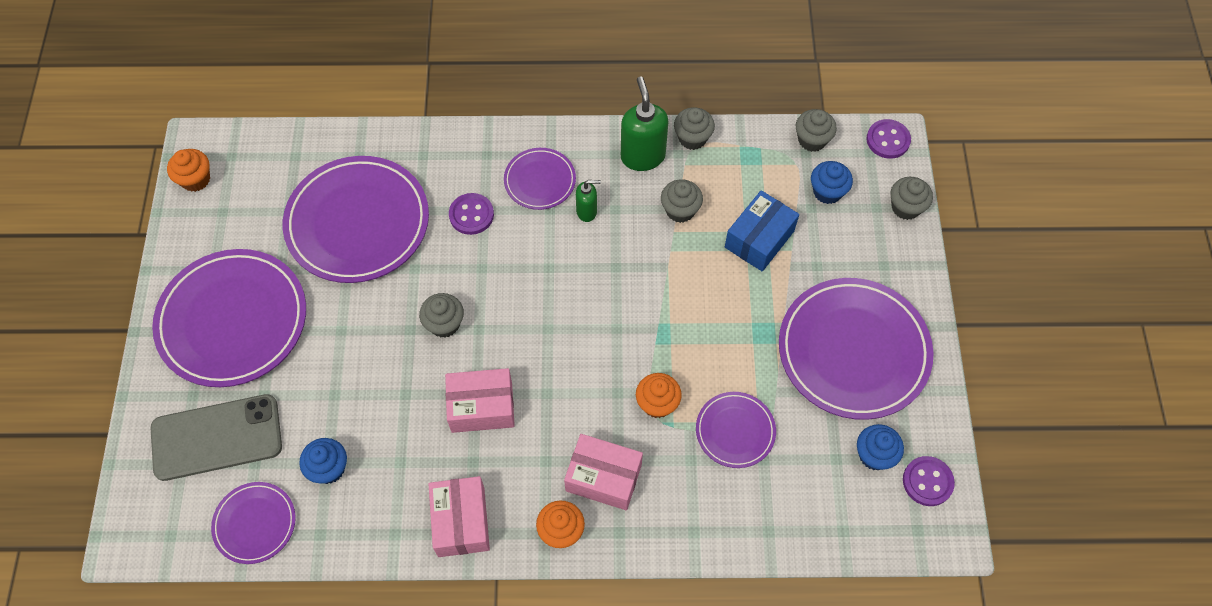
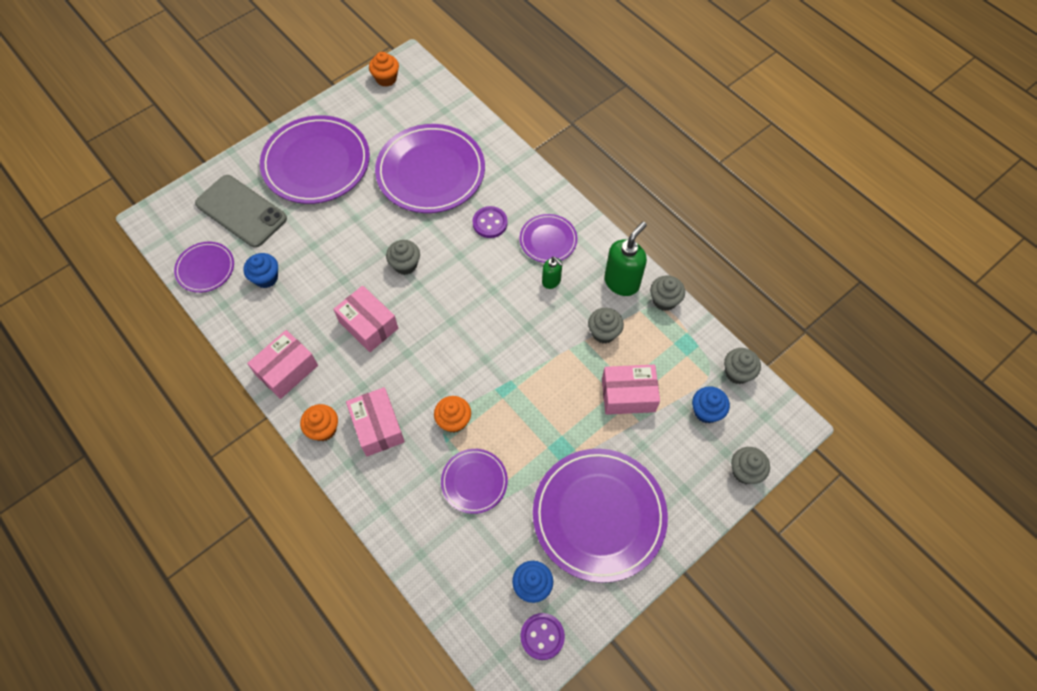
camera: 50 degrees right, 0 degrees up
blue box [725,190,799,272] -> pink box [602,365,660,415]
purple button [866,119,911,159] -> none

